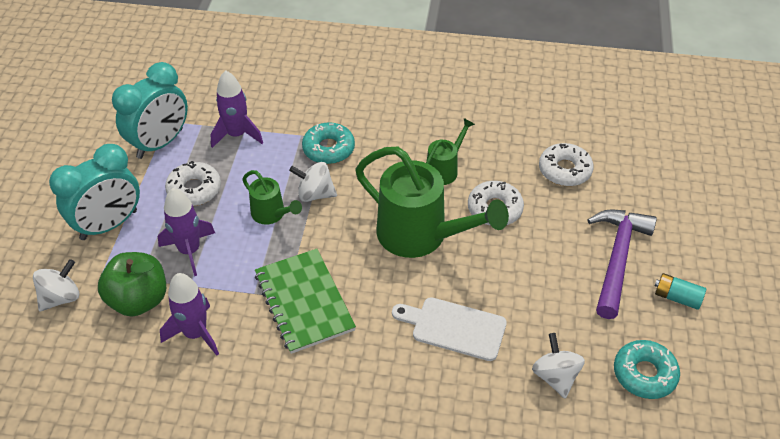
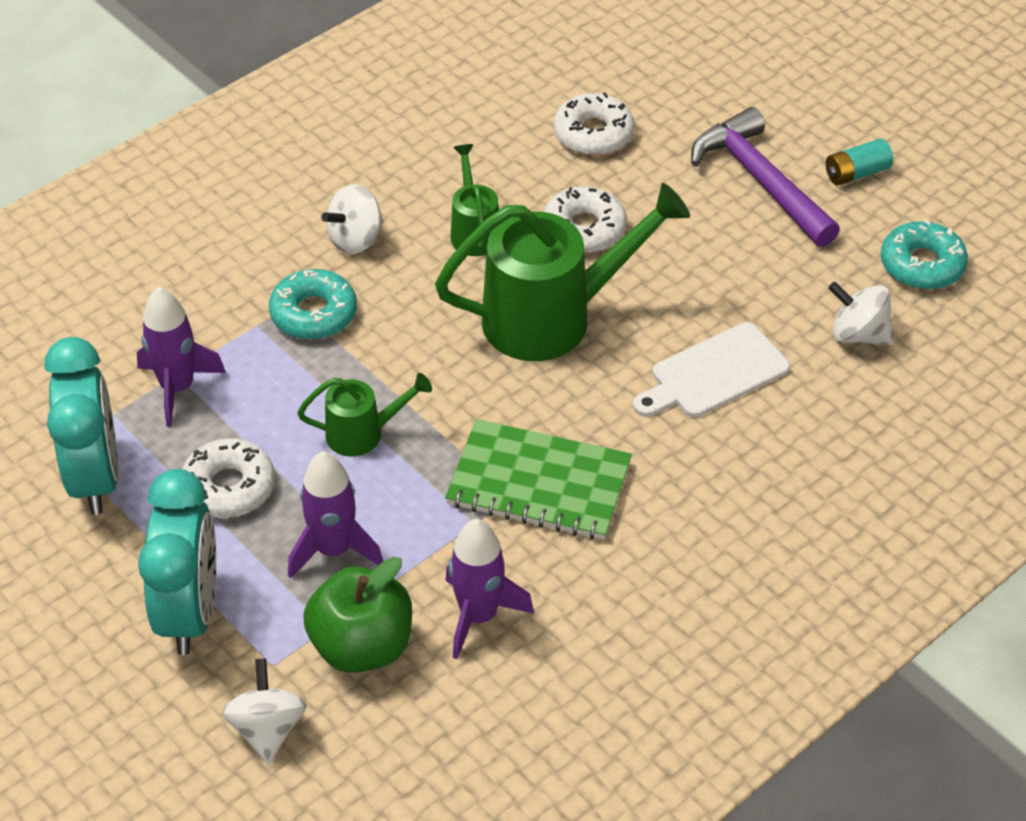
camera: 50 degrees left, 0 degrees up
white spinning top [289,162,337,202] -> white spinning top moved to [322,184,383,254]

